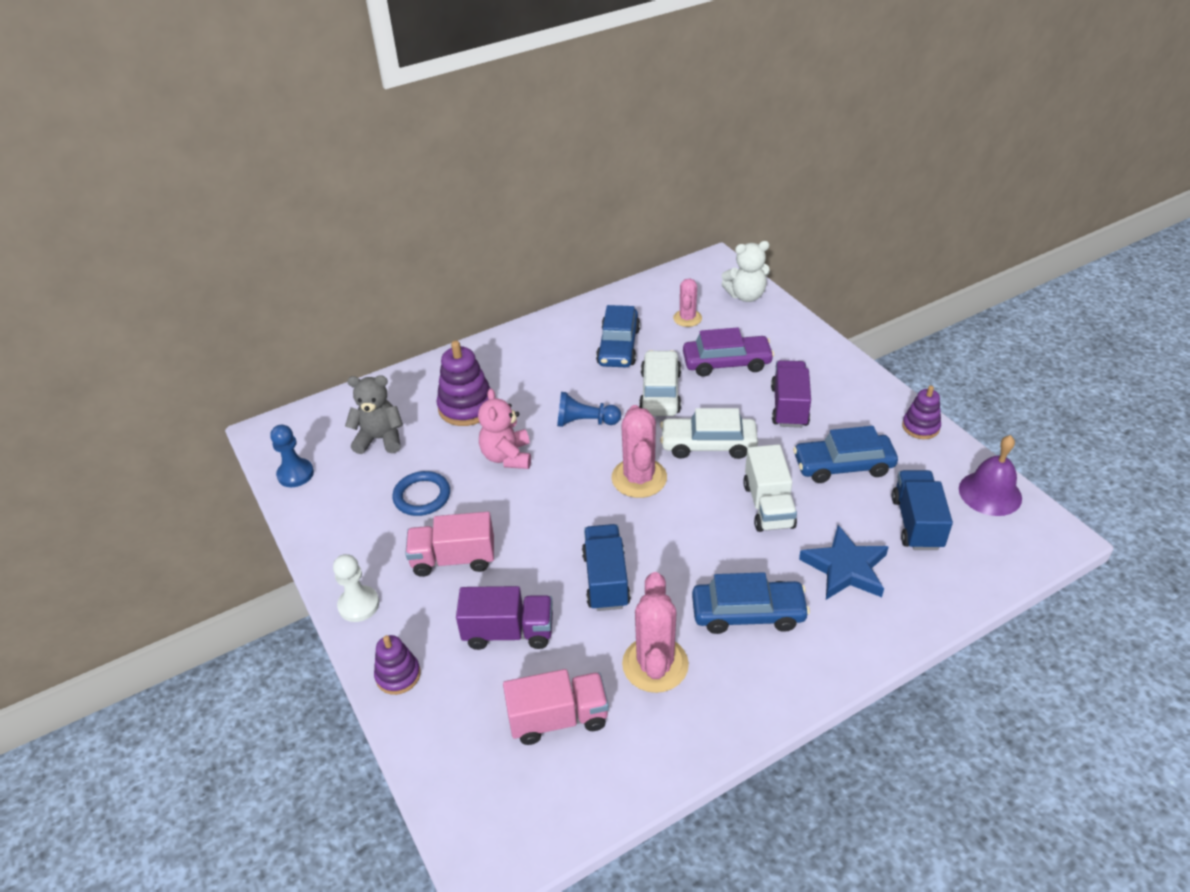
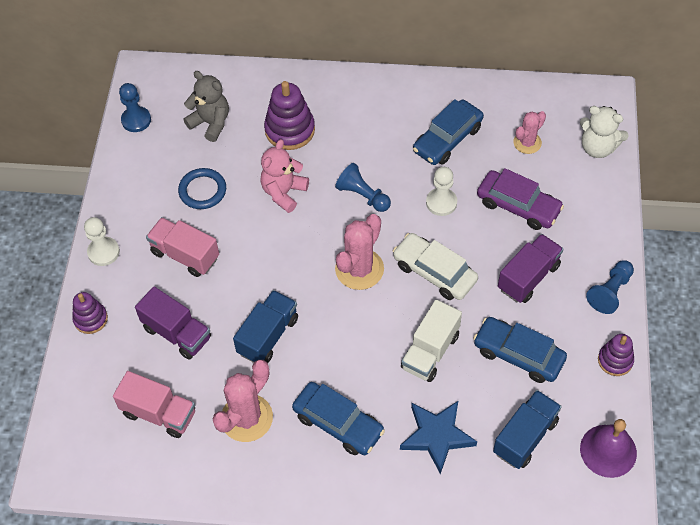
camera: 35 degrees right, 15 degrees up
white car [639,350,681,416] -> white pawn [426,167,457,216]
none -> blue pawn [586,260,634,314]

